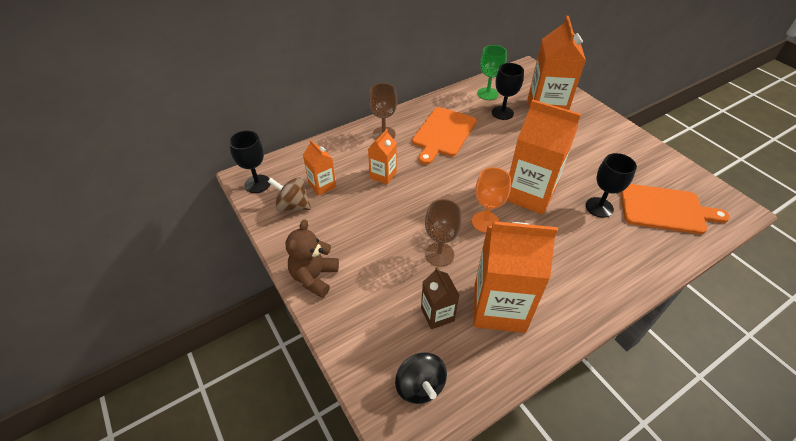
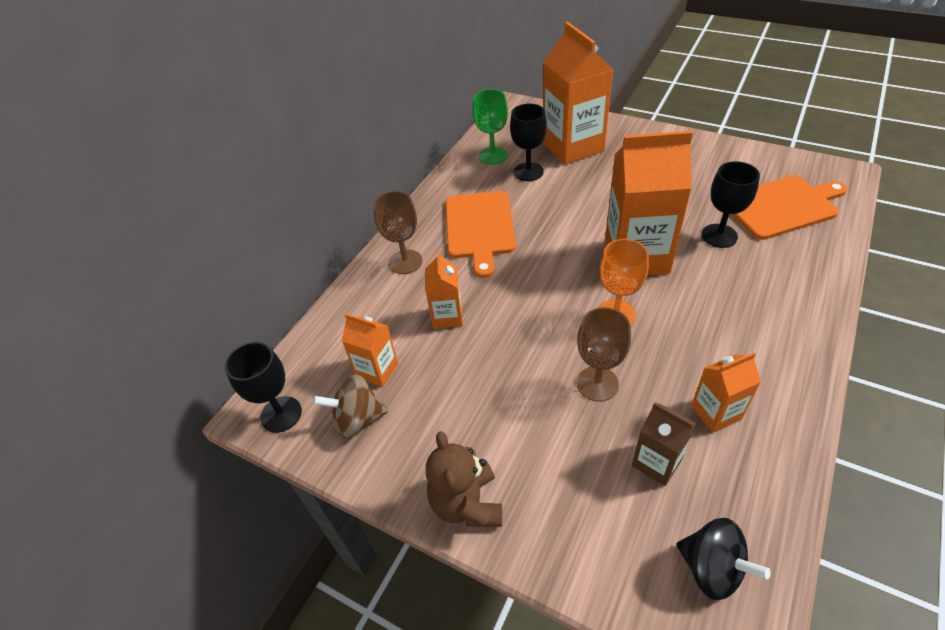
camera: 25 degrees left, 0 degrees up
orange carton [474,221,558,333] -> orange carton [691,352,761,433], size x0.51

